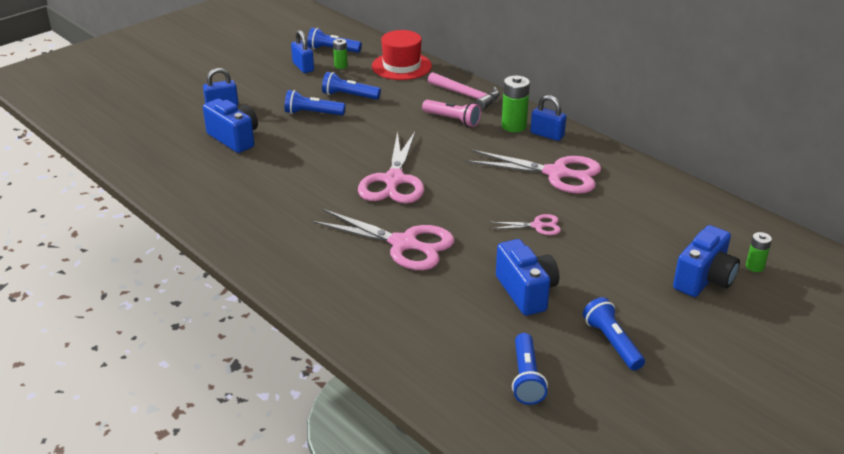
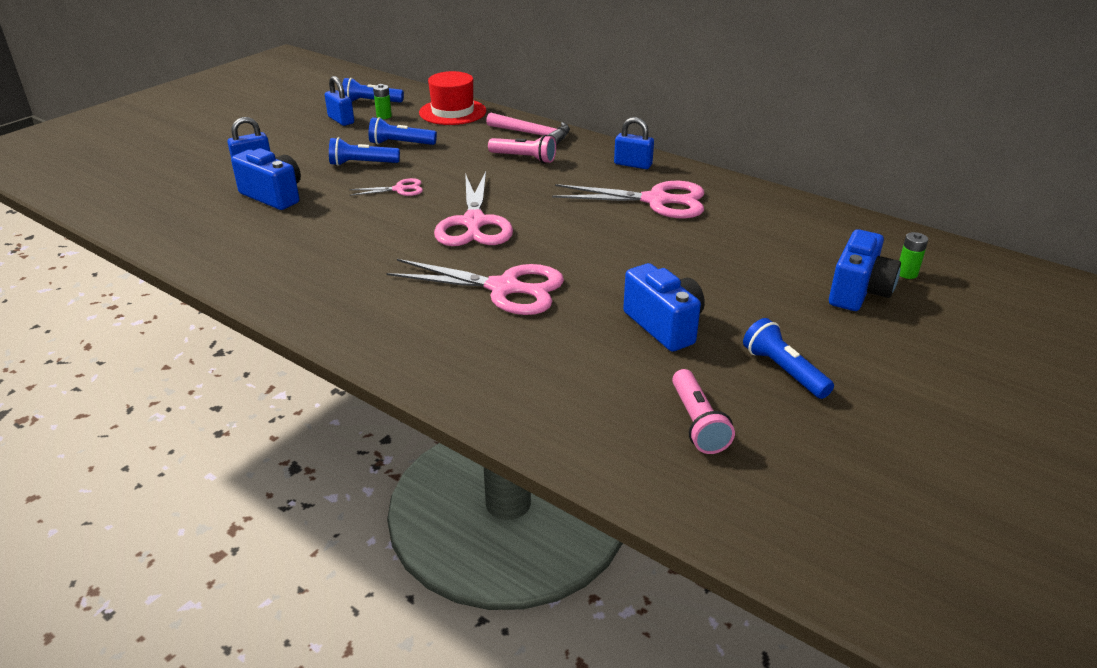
camera: 10 degrees left, 0 degrees up
pink scissors [489,214,561,235] -> pink scissors moved to [349,178,423,196]
green battery [502,76,530,132] -> none
blue flashlight [512,333,548,405] -> pink flashlight [672,369,735,454]

